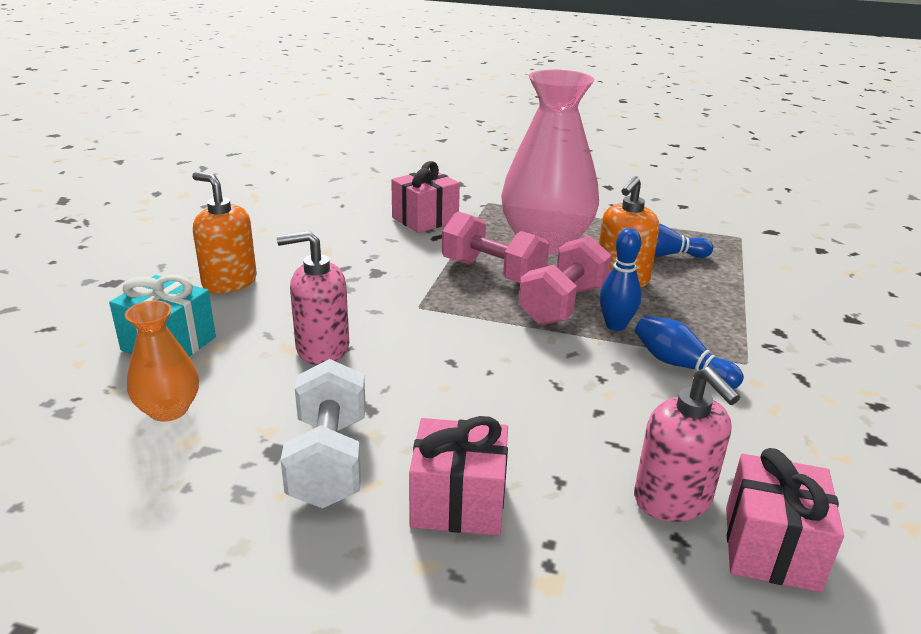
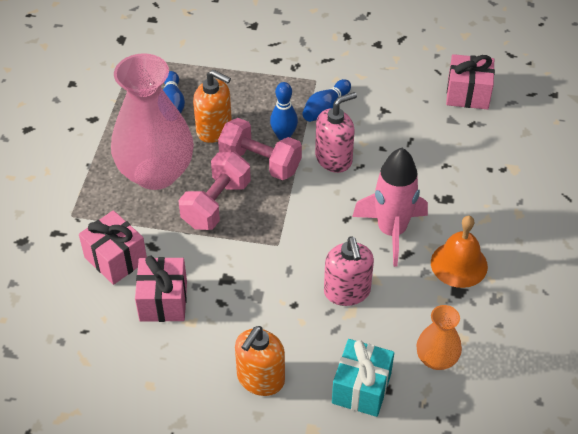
camera: 95 degrees left, 20 degrees up
white dumbbell [281,359,366,508] -> orange bell [431,216,488,288]
pink gift [409,416,508,536] -> pink gift moved to [135,256,187,322]
pink soap dispenser [634,367,740,522] -> pink soap dispenser moved to [315,92,357,173]
none -> pink rocket [352,148,428,267]

